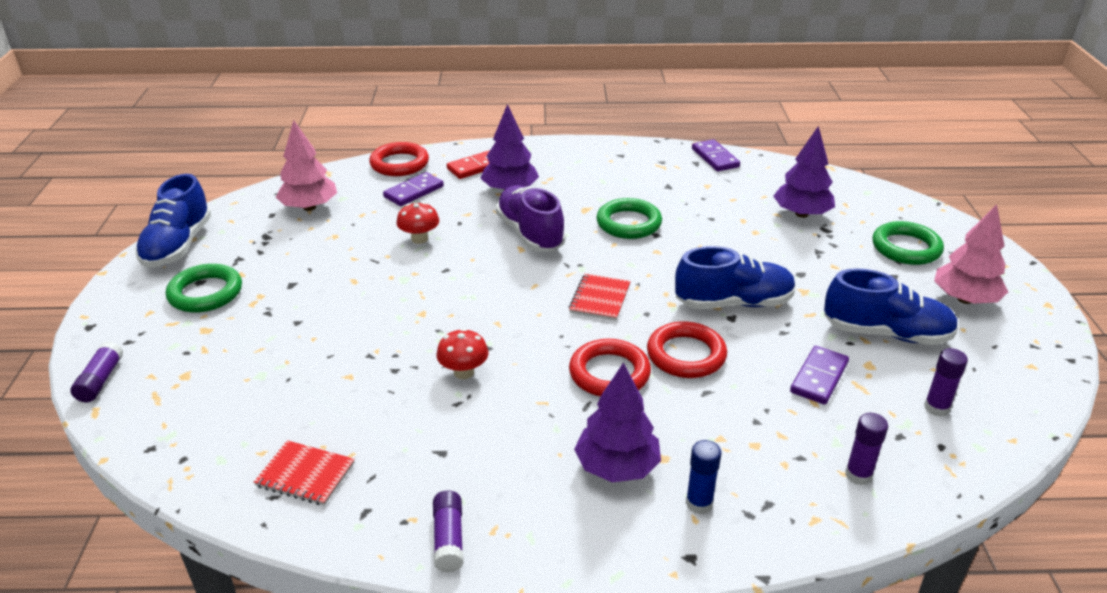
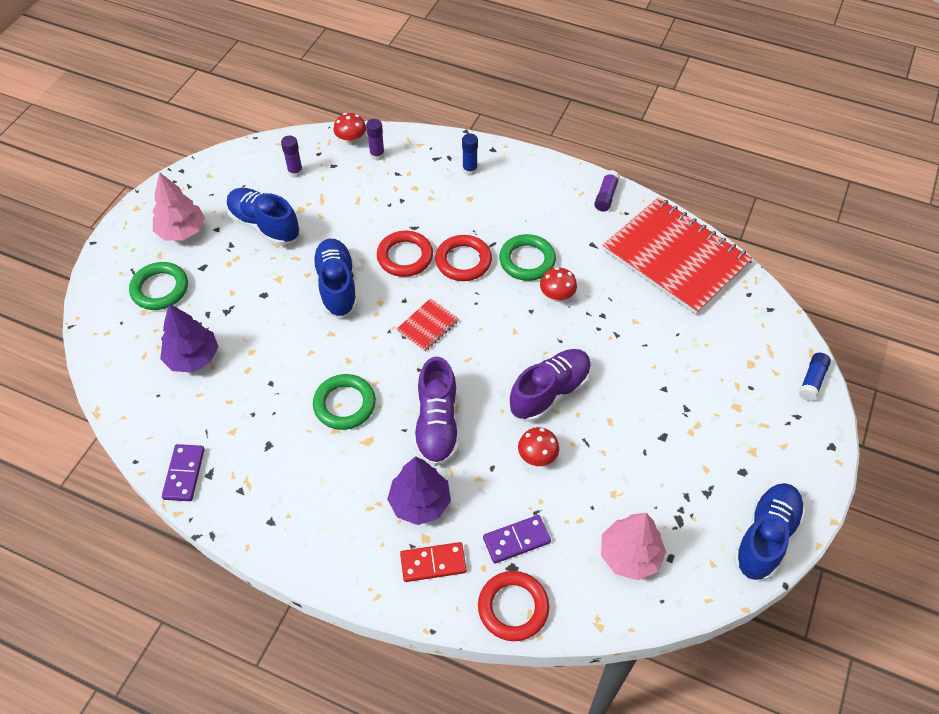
camera: 155 degrees left, 20 degrees up
purple glue stick [70,341,124,402] -> blue glue stick [799,353,831,401]
green ring [166,264,242,313] -> green ring moved to [499,234,556,281]
red notebook [254,440,355,506] -> red notebook [603,197,752,315], size x2.44
purple tree [574,363,661,482] -> none
blue shoe [675,246,796,309] -> blue shoe turned 60 degrees clockwise [312,239,358,318]
purple domino [790,346,849,405] -> none
none -> red mushroom [333,113,366,145]
none -> purple shoe [509,349,591,422]

